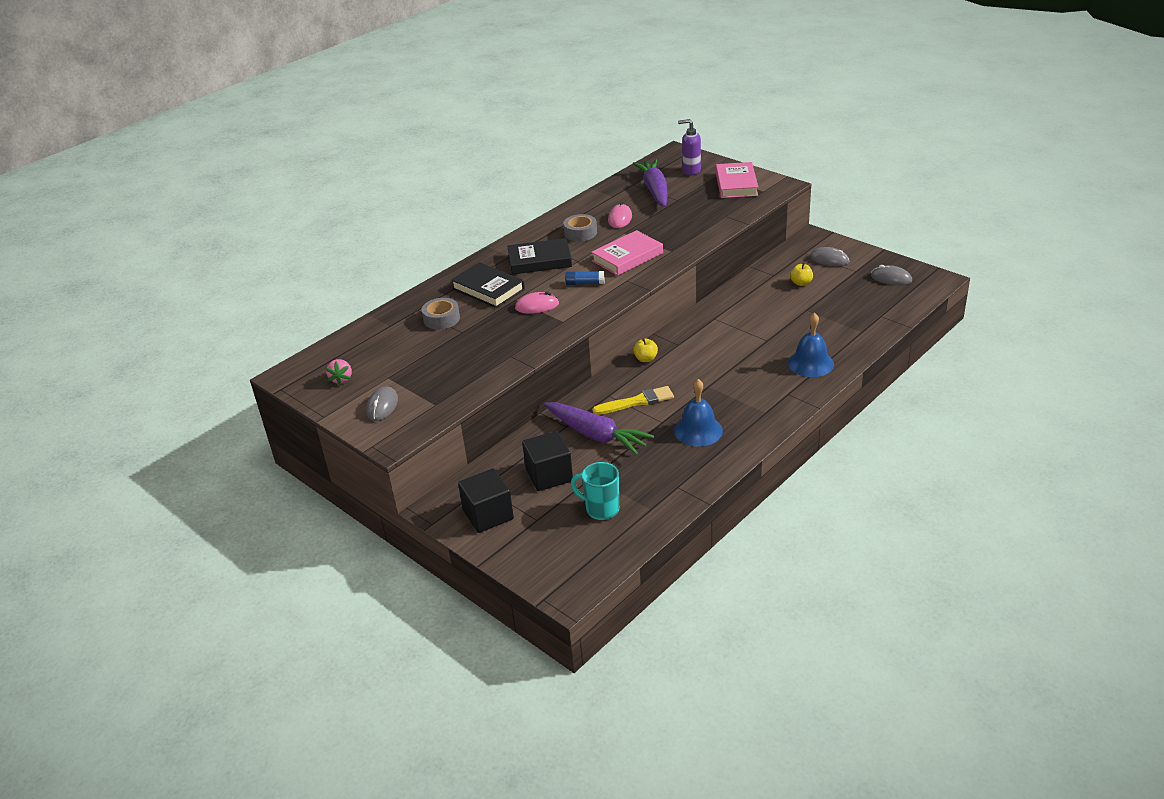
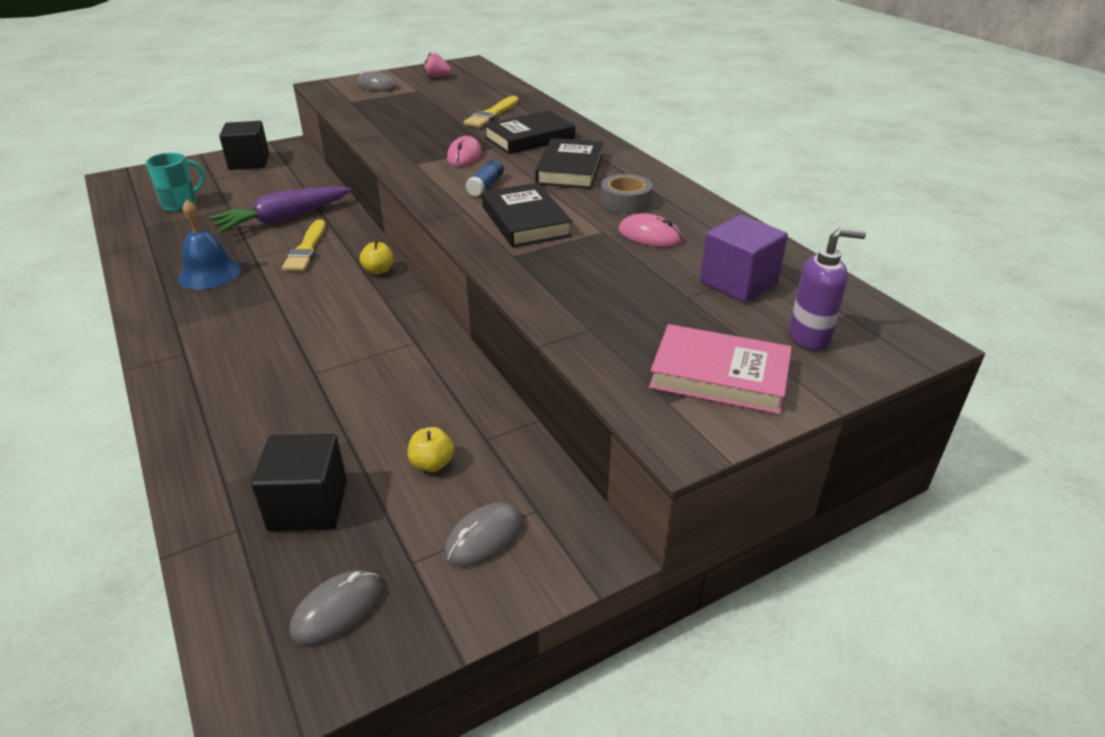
camera: 105 degrees right, 0 degrees up
grey tape [422,298,460,329] -> yellow brush [464,96,519,128]
black cube [522,431,573,491] -> black cube moved to [251,434,347,531]
pink book [591,230,663,276] -> black book [482,183,572,247]
purple carrot [633,159,668,207] -> purple cube [700,215,788,303]
purple soap dispenser [678,119,701,175] -> purple soap dispenser turned 60 degrees clockwise [789,228,866,350]
blue bell [788,313,834,377] -> none

